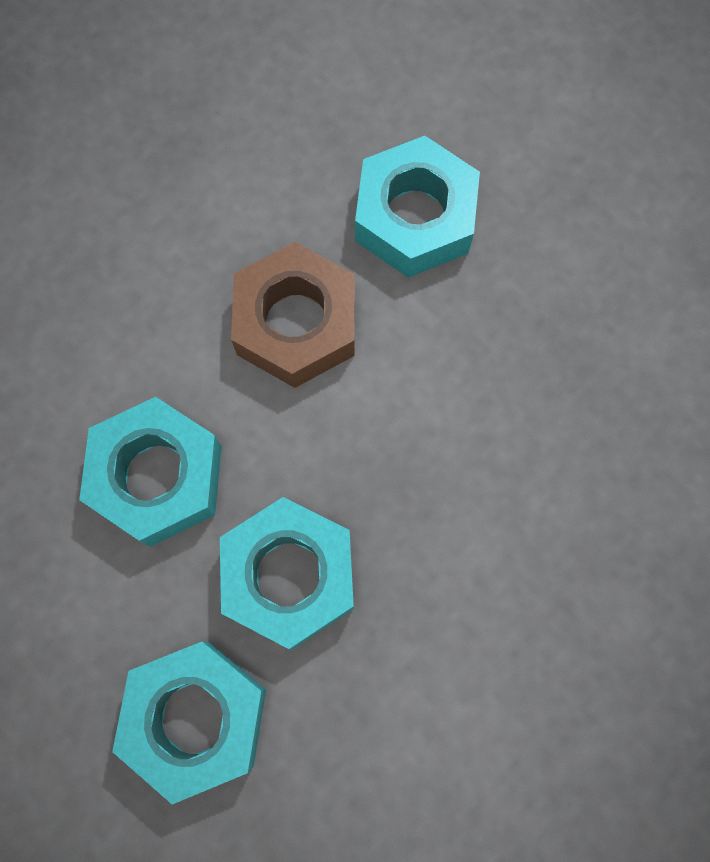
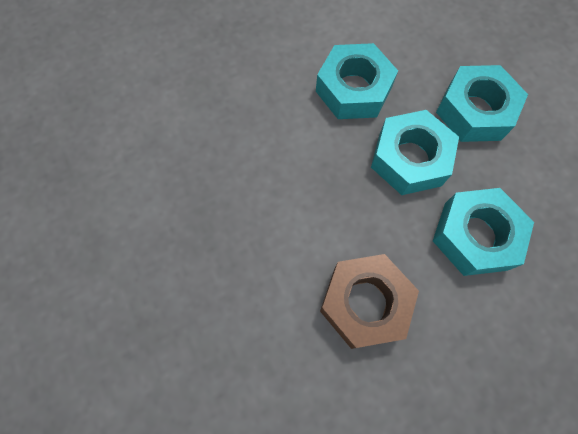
camera: 160 degrees left, 5 degrees down
turquoise nut [355,136,480,278] -> turquoise nut moved to [316,43,398,119]

